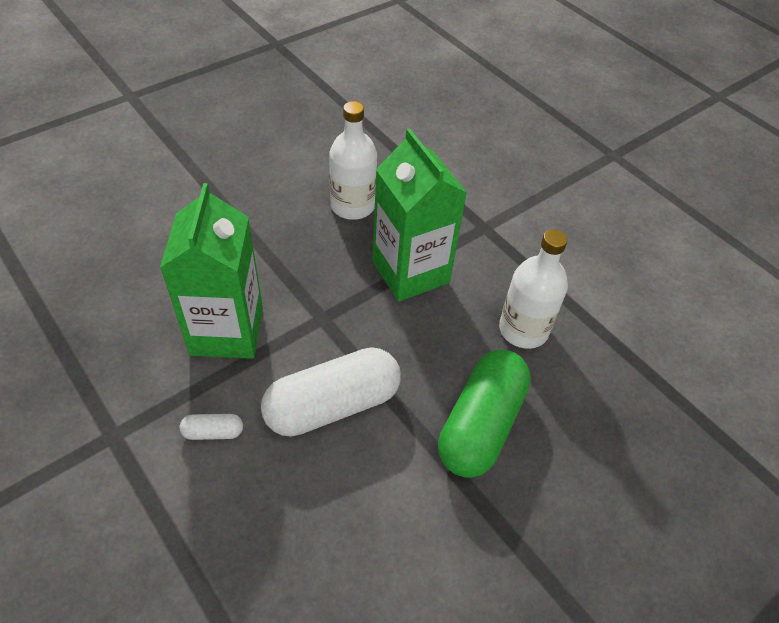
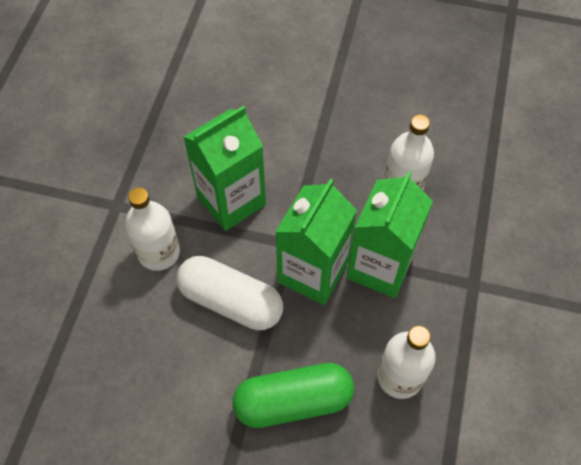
camera: 55 degrees right, 10 degrees up
white capsule [180,414,243,440] -> white bottle [125,187,180,271]
none -> green carton [275,179,357,305]

